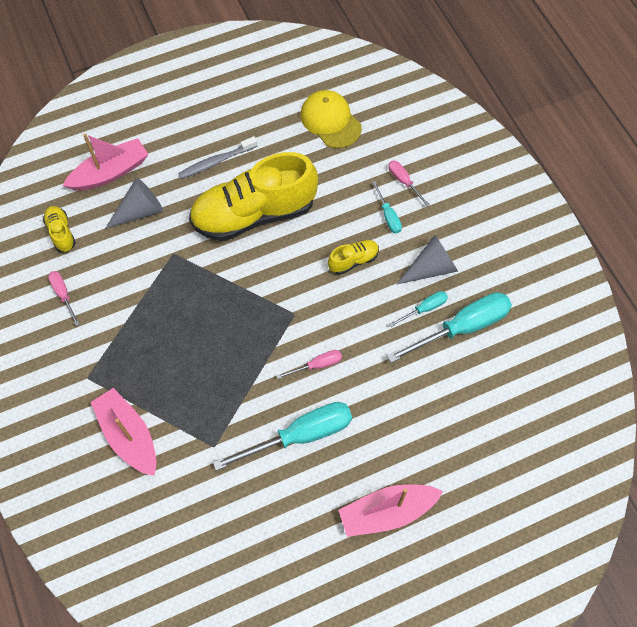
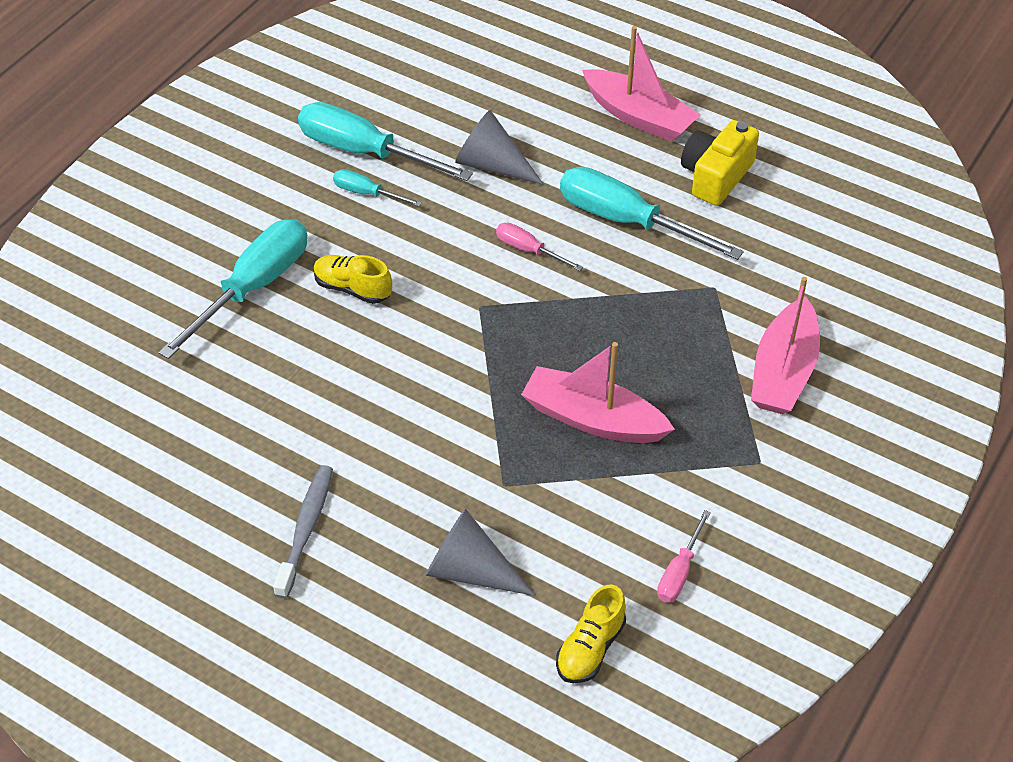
camera: 125 degrees left, 15 degrees down
pink boat [63,134,149,191] -> pink boat moved to [521,342,675,443]
grey toothbrush [178,136,257,179] -> grey toothbrush turned 105 degrees counterclockwise [273,465,333,599]
yellow shoe [189,152,318,241] -> none
yellow cap [301,90,362,148] -> none
turquoise screwdriver [372,181,402,234] -> turquoise screwdriver [158,220,307,359], size x2.04
pink screwdriver [388,160,430,207] -> none
grey cone [396,235,458,285] -> grey cone moved to [455,110,544,185]
none -> yellow camera [681,120,759,206]

